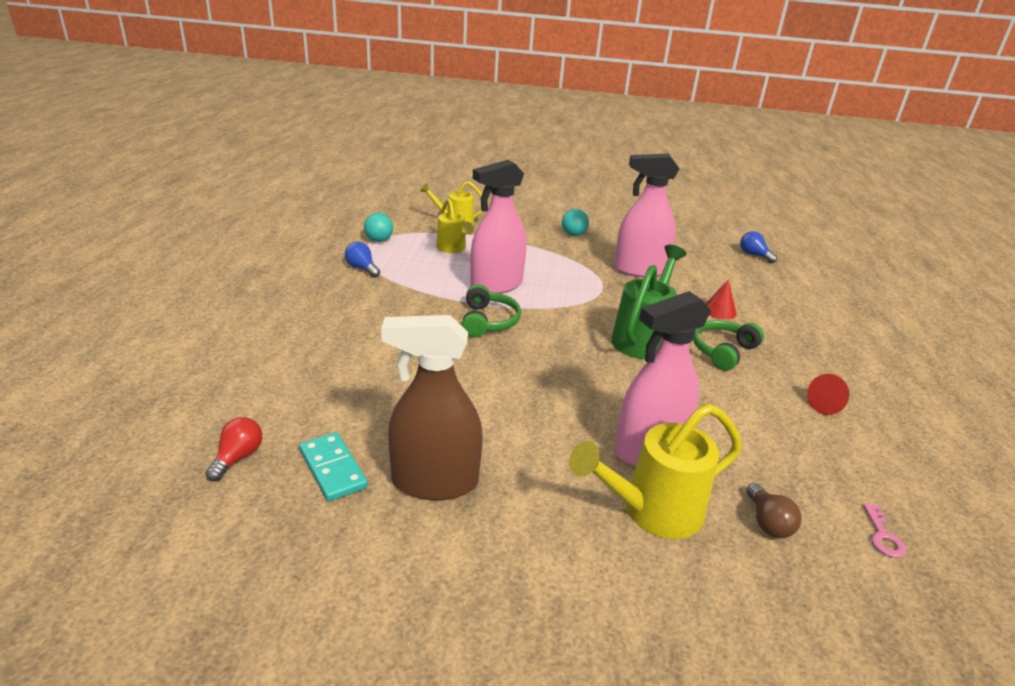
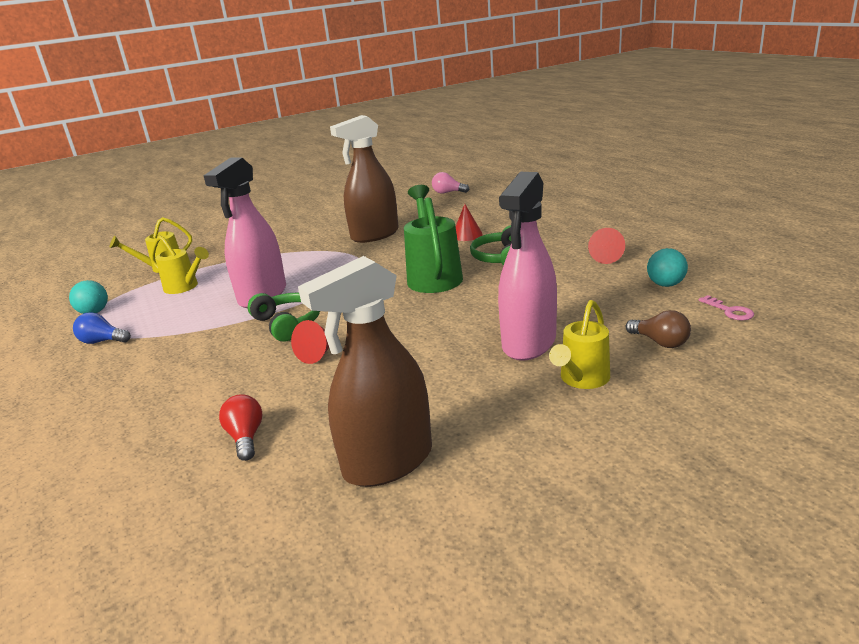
camera: 30 degrees left, 5 degrees down
red light bulb [205,417,262,482] -> red light bulb moved to [219,394,262,461]
turquoise domino [299,432,368,502] -> none
turquoise ball [562,209,589,236] -> turquoise ball moved to [647,248,688,287]
yellow watering can [569,404,742,539] -> yellow watering can [549,300,610,389], size x0.64
pink spray bottle [614,154,679,277] -> brown spray bottle [330,115,399,243]
blue light bulb [740,231,777,263] -> pink light bulb [432,172,469,194]
none -> red cone [291,320,329,364]

